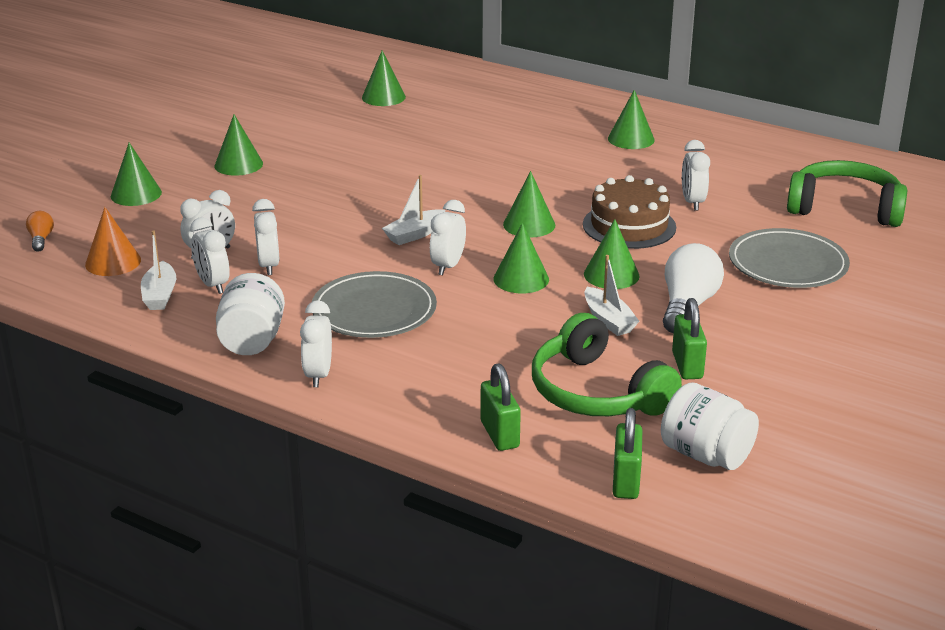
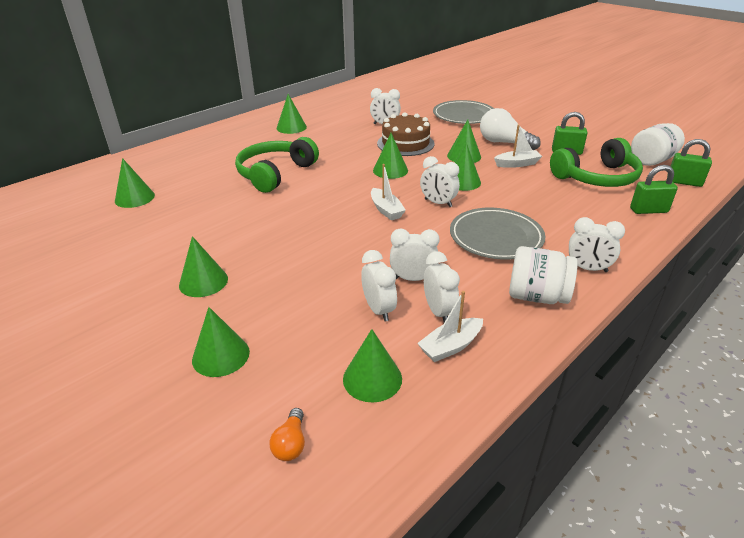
camera: 75 degrees left, 5 degrees up
orange light bulb [26,211,54,252] -> orange light bulb turned 90 degrees counterclockwise [269,408,305,461]
orange cone [85,207,141,276] -> green cone [343,329,402,402]
white boat [141,230,176,310] -> white boat turned 135 degrees clockwise [417,291,483,362]
white clock [190,217,230,294] -> white clock turned 90 degrees counterclockwise [424,251,460,323]
green headphones [787,160,907,227] -> green headphones moved to [235,137,319,193]

